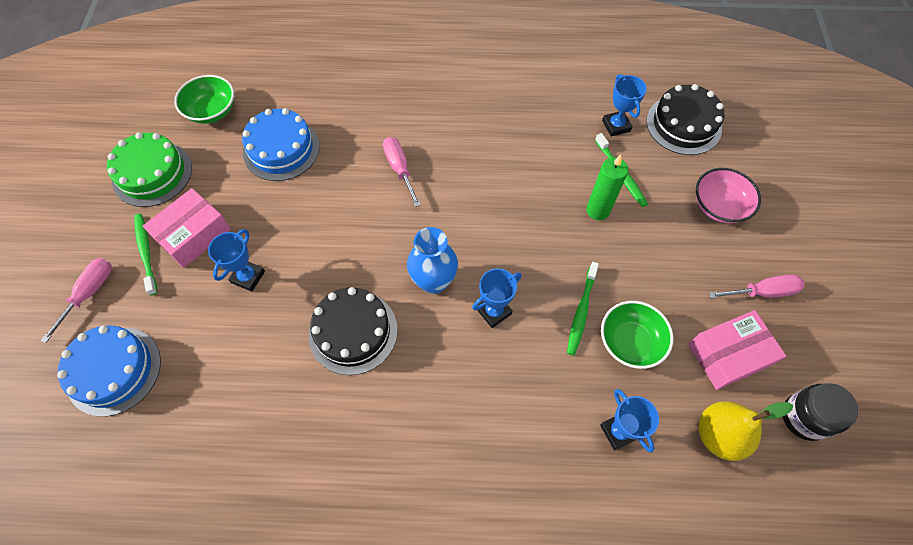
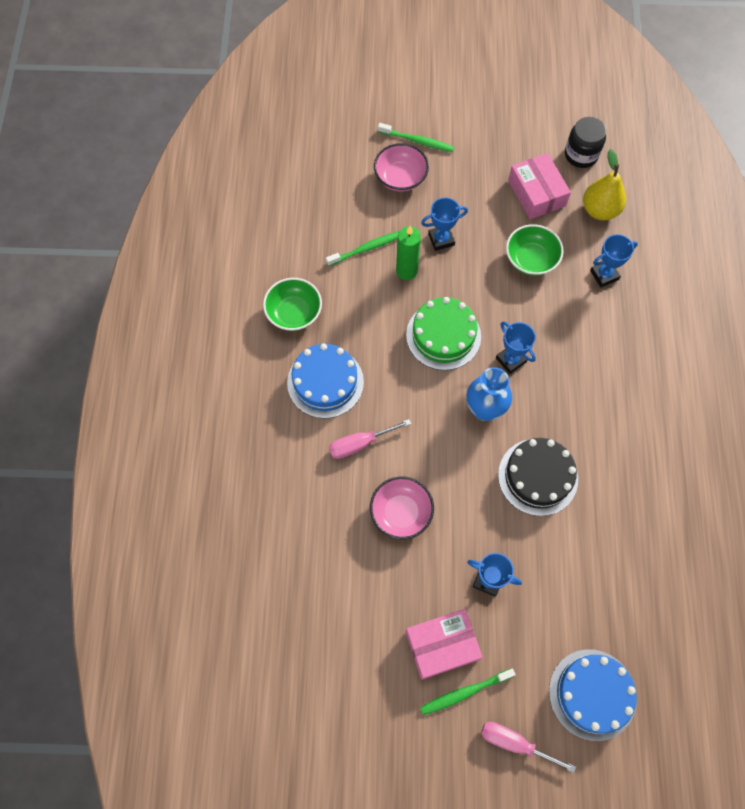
camera: 90 degrees left, 5 degrees up
green cake [107,132,192,207] -> green cake moved to [406,297,481,370]
pink box [143,188,231,268] -> pink box turned 60 degrees counterclockwise [406,609,483,680]
green bowl [174,75,234,124] -> green bowl moved to [263,278,322,331]
blue cake [242,108,320,181] -> blue cake moved to [287,344,364,419]
green toothbrush [567,262,599,356] -> green toothbrush moved to [378,123,454,152]
blue trophy [602,74,647,137] -> blue trophy moved to [421,198,468,251]
black cake [646,84,724,155] -> none
pink screwdriver [709,274,804,299] -> none
none -> pink bowl [370,476,434,539]

